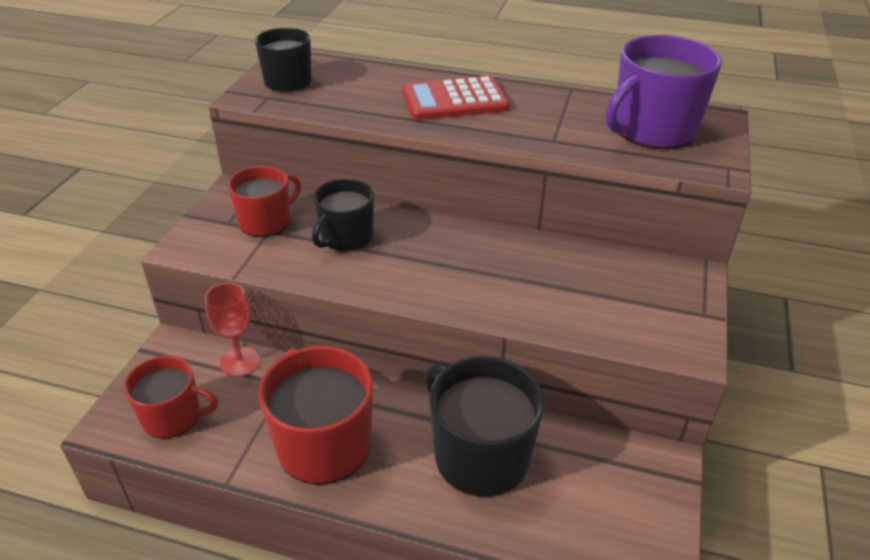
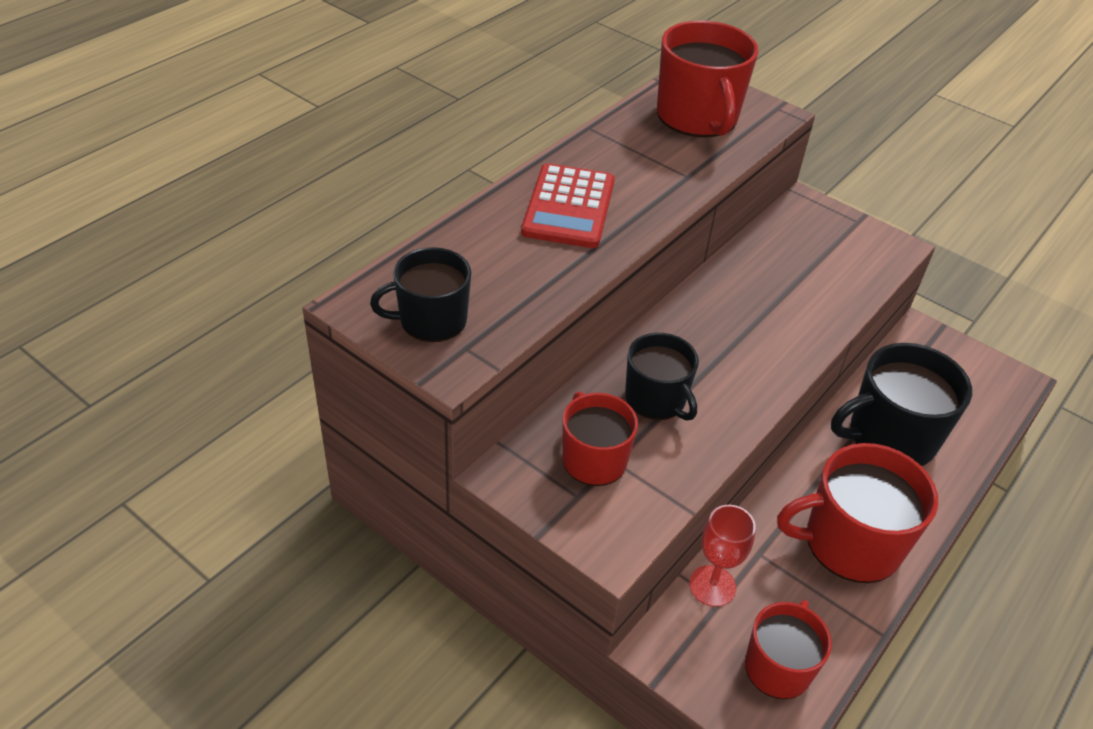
camera: 70 degrees left, 5 degrees up
purple mug [606,35,722,149] -> red mug [657,21,758,137]

